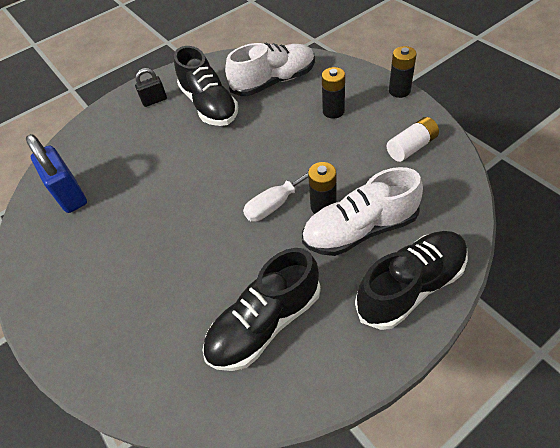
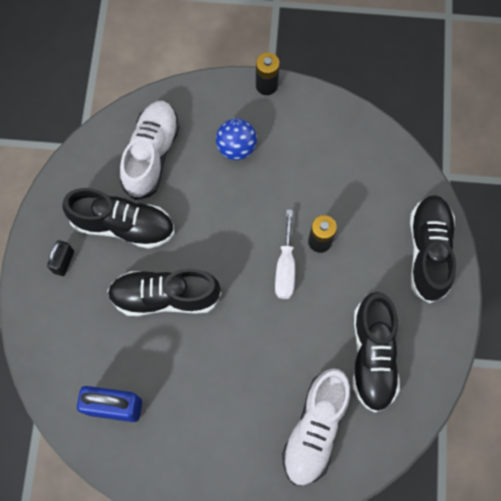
camera: 55 degrees left, 20 degrees up
white shoe [302,167,423,256] -> white shoe moved to [282,368,351,486]
black battery [322,67,345,119] -> blue ball [216,119,257,160]
white battery [387,117,439,162] -> none
none -> black shoe [107,268,221,316]

